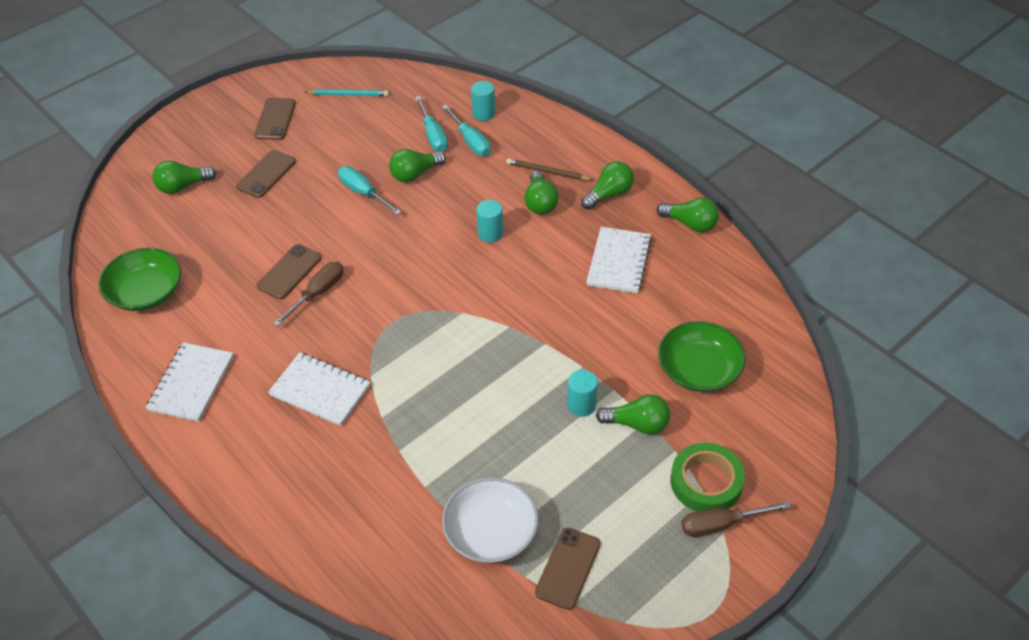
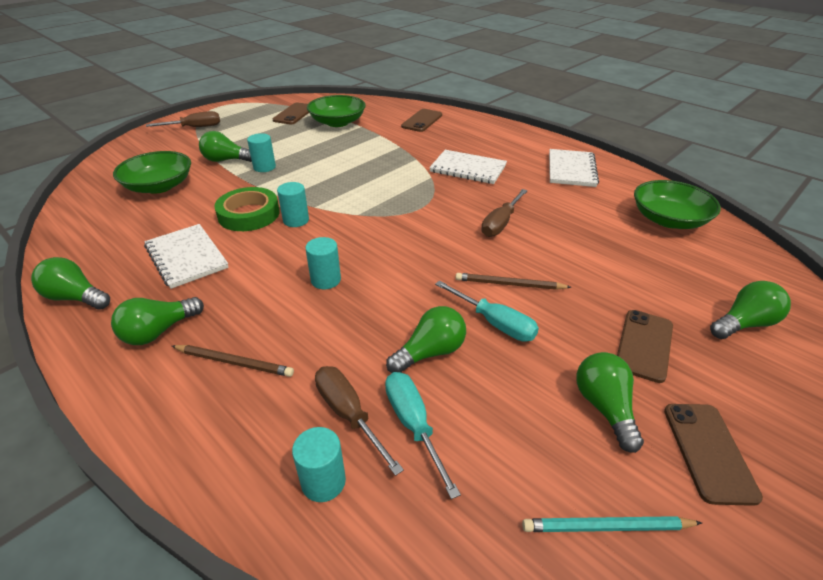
camera: 175 degrees right, 10 degrees down
brown phone [257,244,322,299] -> brown phone moved to [401,109,442,132]
turquoise screwdriver [442,105,491,156] -> brown screwdriver [315,366,404,476]
white bowl [442,477,539,563] -> green bowl [307,95,366,127]
green light bulb [524,171,559,214] -> green light bulb moved to [576,352,644,453]
white notebook [586,227,652,294] -> white notebook turned 45 degrees counterclockwise [144,224,229,289]
green tape [671,443,745,511] -> green tape moved to [214,187,280,231]
none -> turquoise cylinder [277,182,309,227]
none -> brown pencil [456,273,572,290]

